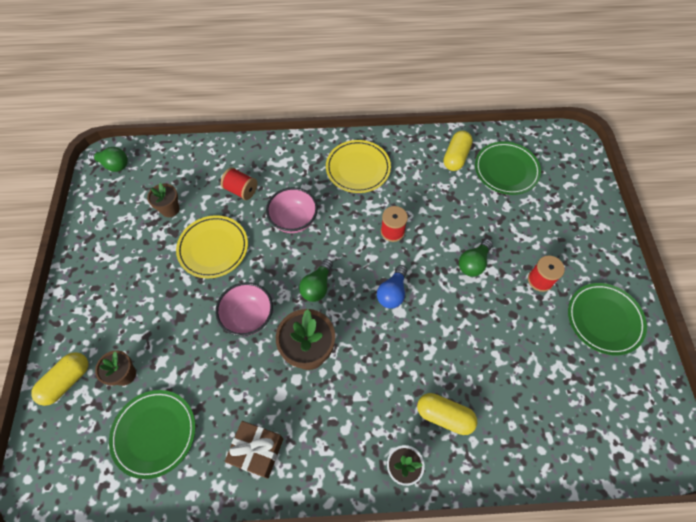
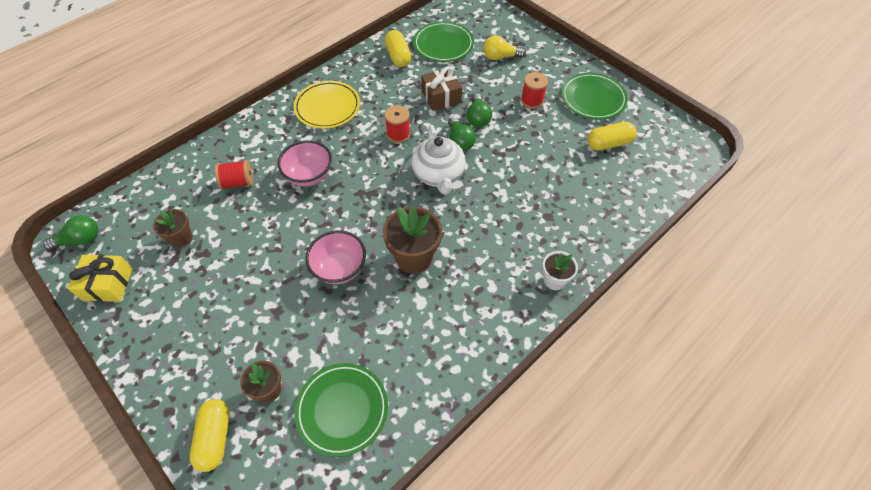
camera: 40 degrees left, 5 degrees down
yellow plate [176,215,248,278] -> none
brown gift [225,421,283,479] -> brown gift moved to [421,66,462,111]
green light bulb [299,259,333,302] -> green light bulb moved to [448,116,476,151]
blue light bulb [377,265,407,308] -> white teapot [411,125,466,195]
yellow capsule [417,393,478,435] -> yellow capsule moved to [588,122,637,151]
none -> yellow gift [67,255,133,302]
none -> yellow light bulb [483,35,526,60]

